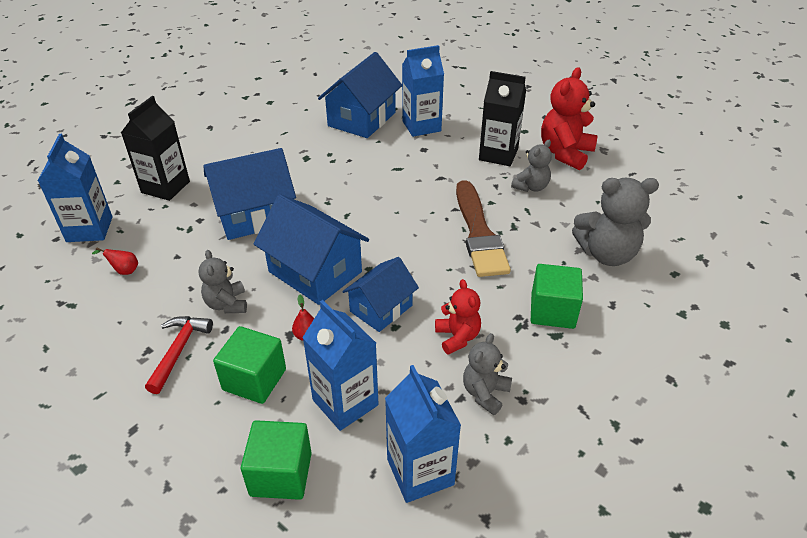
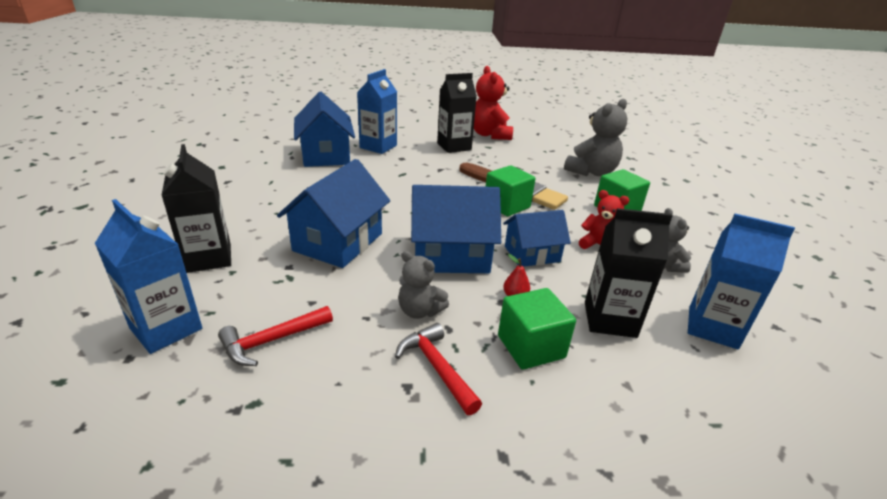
camera: 45 degrees left, 10 degrees down
red pear [92,247,138,275] -> red hammer [218,306,333,366]
green cube [241,420,312,500] -> green cube moved to [486,165,536,216]
blue carton [302,300,379,431] -> black carton [585,208,672,338]
blue house [342,257,419,332] -> blue house turned 75 degrees clockwise [503,210,571,267]
grey teddy bear [511,140,552,192] -> none

